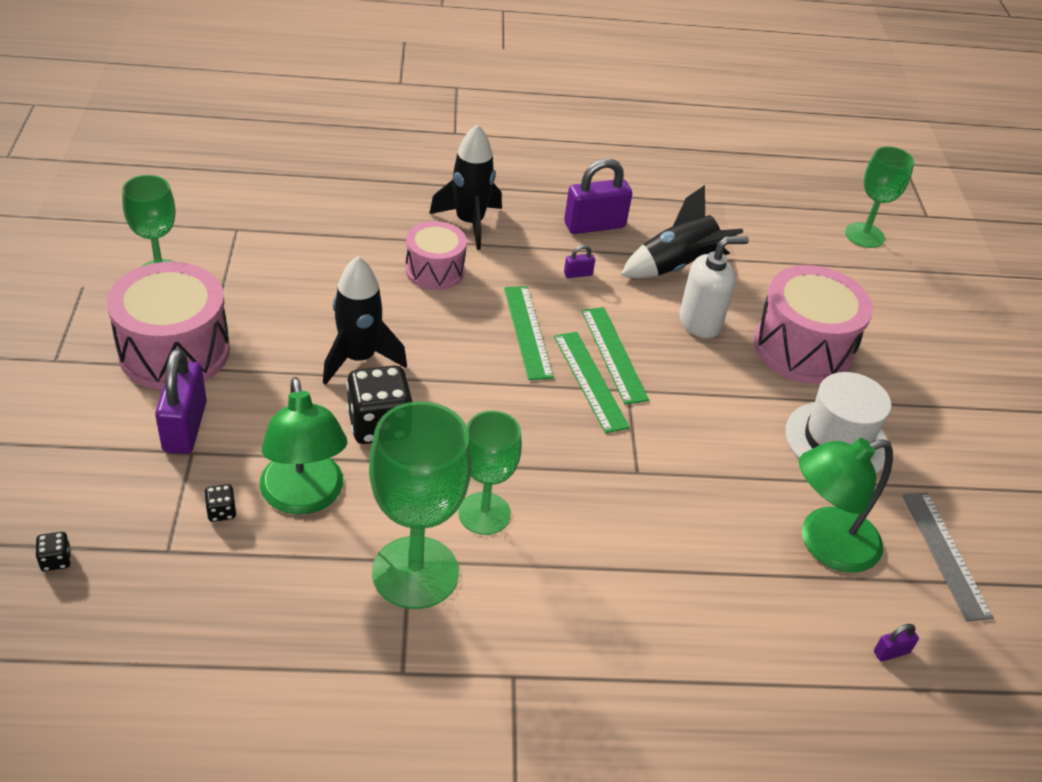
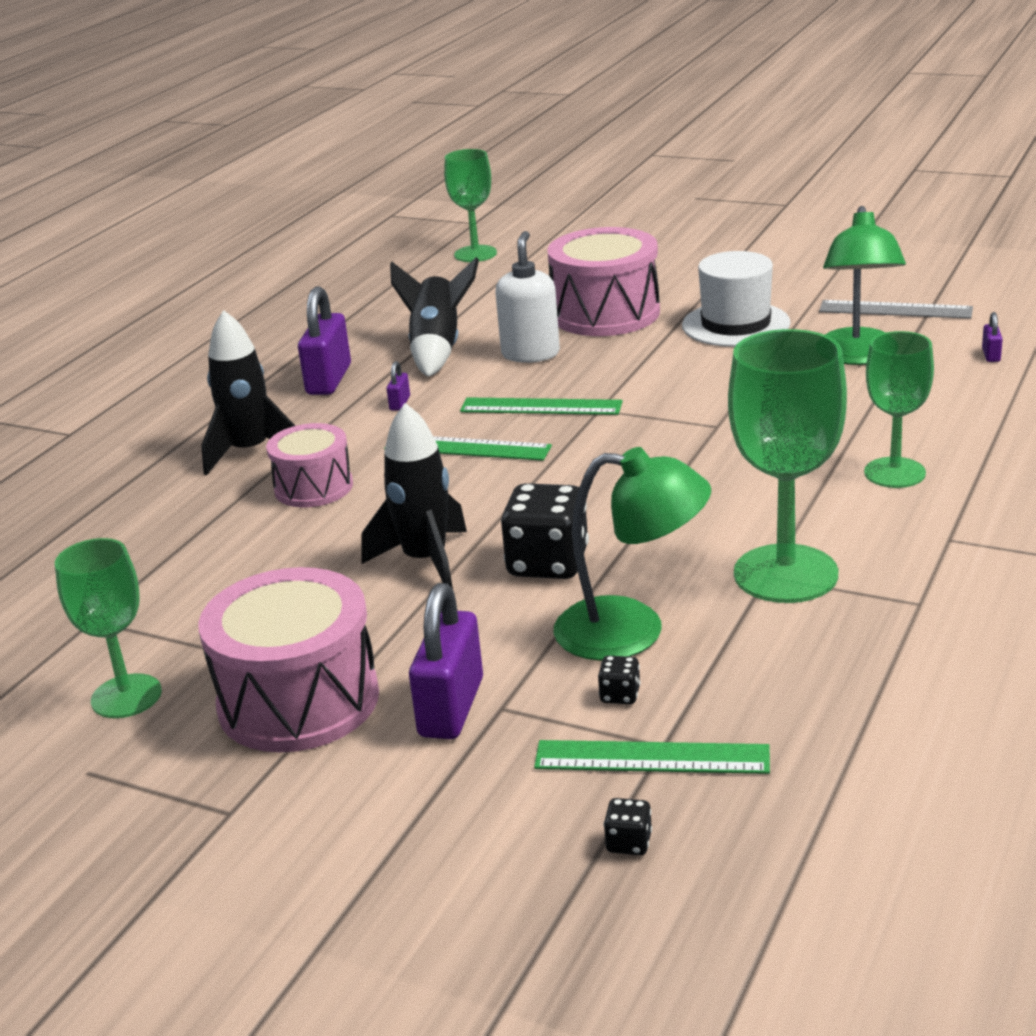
camera: 55 degrees left, 15 degrees down
purple padlock [155,348,207,454] -> purple padlock turned 75 degrees clockwise [409,583,483,739]
green goblet [458,411,522,535] -> green goblet moved to [864,331,934,488]
green ruler [554,332,630,433] -> green ruler moved to [534,740,770,774]

